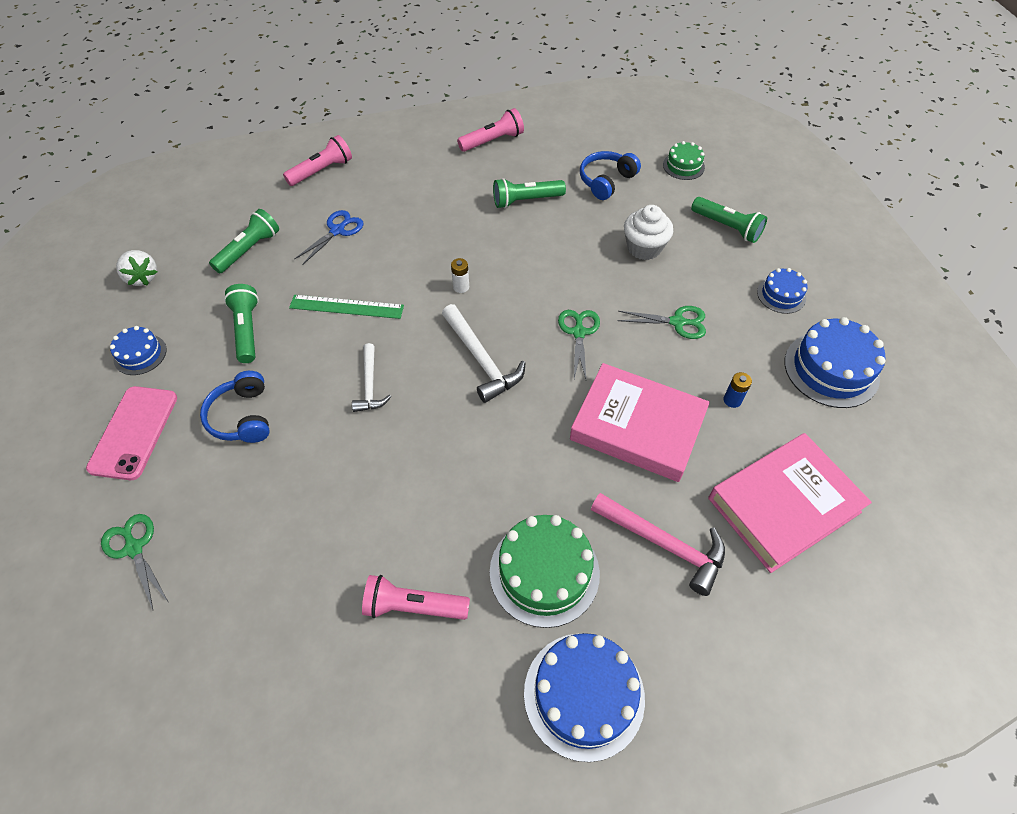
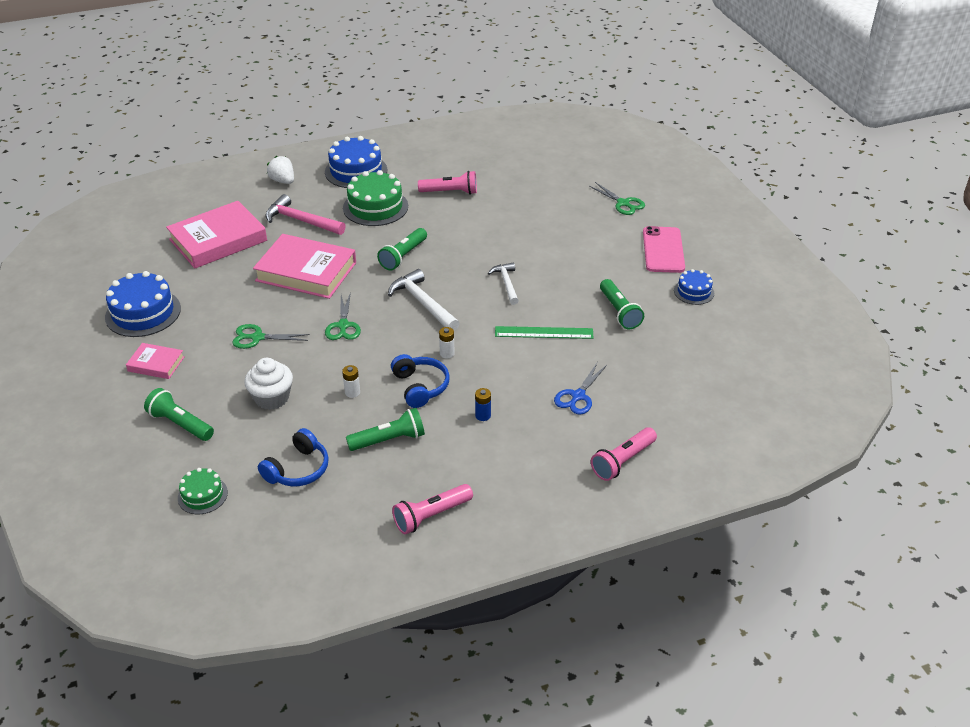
camera: 175 degrees right, 15 degrees down
white strawberry [116,250,157,286] -> white strawberry moved to [267,156,294,184]
blue headphones [200,371,270,443] -> blue headphones moved to [391,354,450,408]
green flashlight [209,209,279,273] -> green flashlight moved to [377,228,427,271]
blue battery [724,372,752,408] -> blue battery moved to [475,388,491,421]
blue cake [757,268,808,314] -> pink book [126,343,185,379]
none -> white battery [342,365,360,398]

